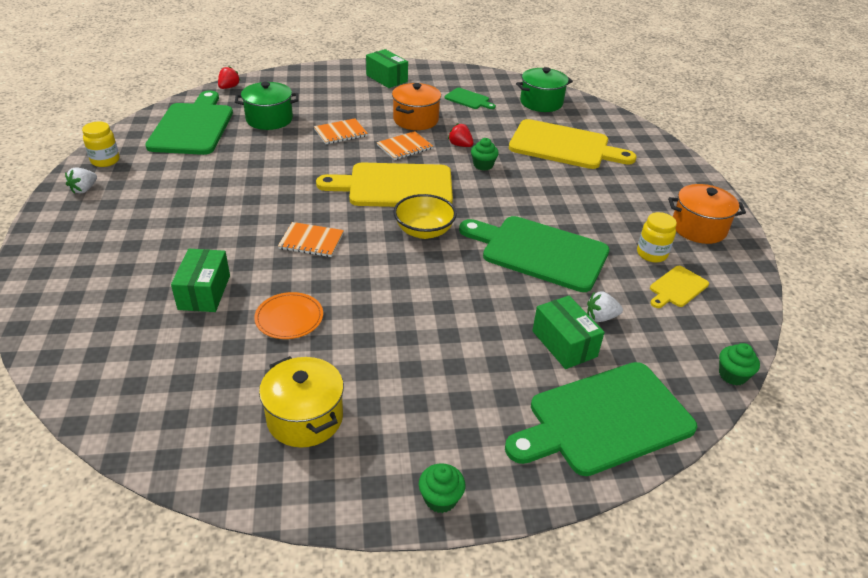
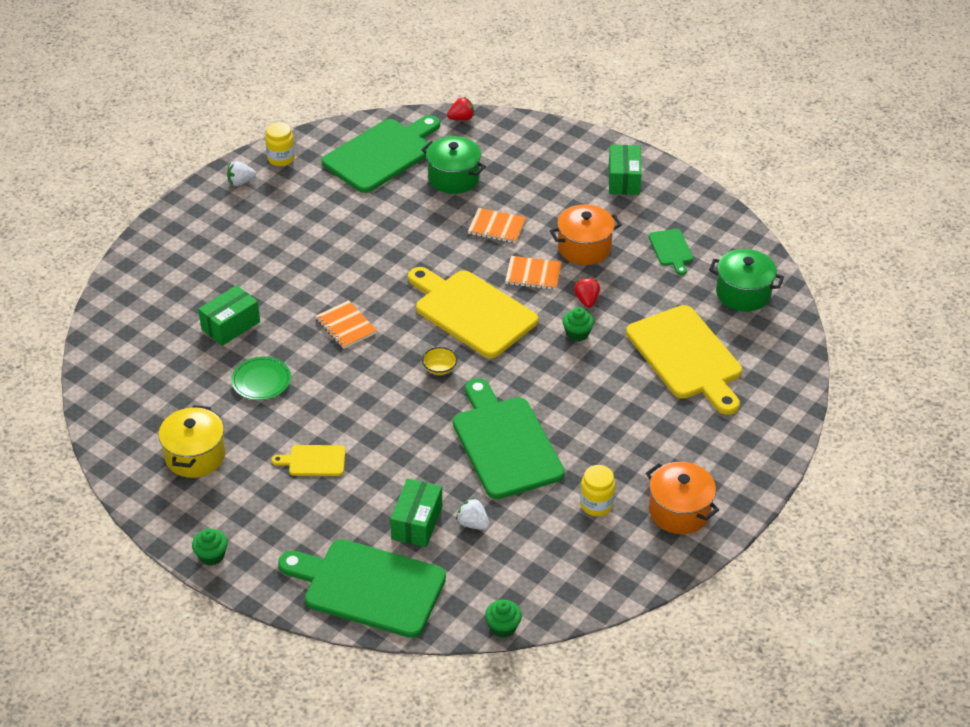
camera: 45 degrees right, 5 degrees up
orange plate [254,292,323,339] -> green plate [231,357,291,400]
yellow bowl [394,194,457,239] -> yellow bowl [422,347,457,375], size x0.56
yellow cutting board [650,266,709,308] -> yellow cutting board moved to [272,445,345,476]

